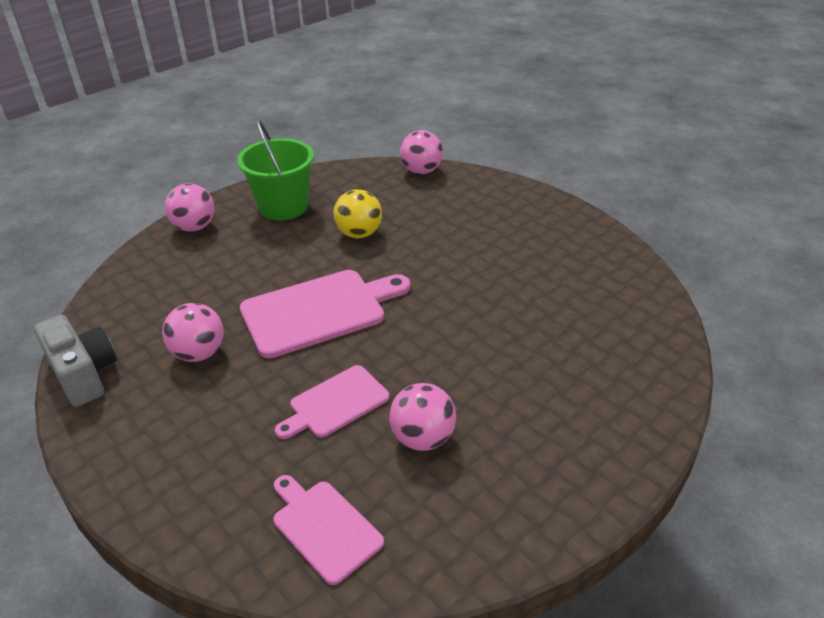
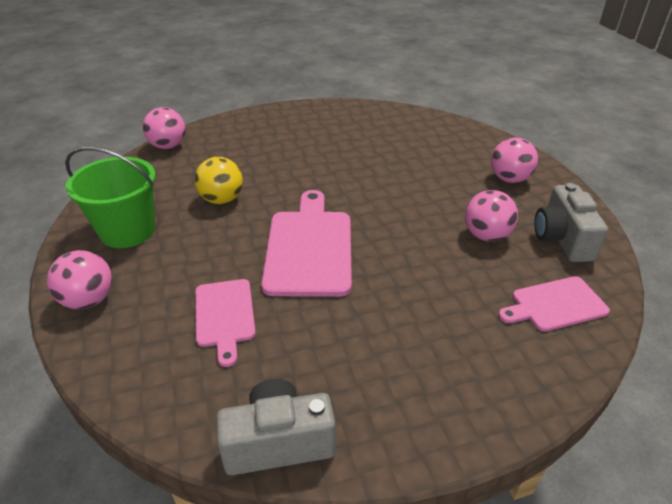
camera: 65 degrees left, 0 degrees up
pink ball [162,303,224,362] -> pink ball moved to [491,138,538,183]
pink cutting board [275,365,389,439] -> pink cutting board moved to [196,279,256,367]
none -> grey camera [534,183,608,262]

